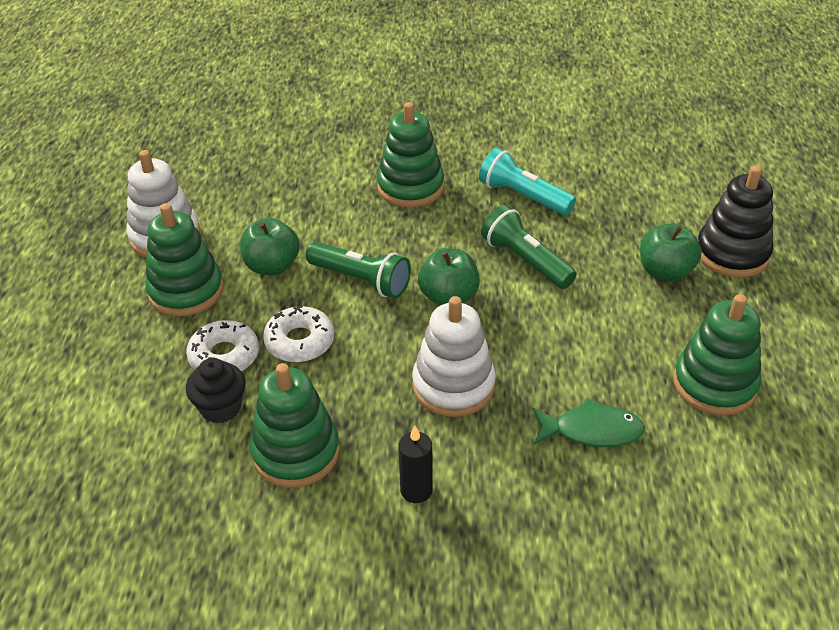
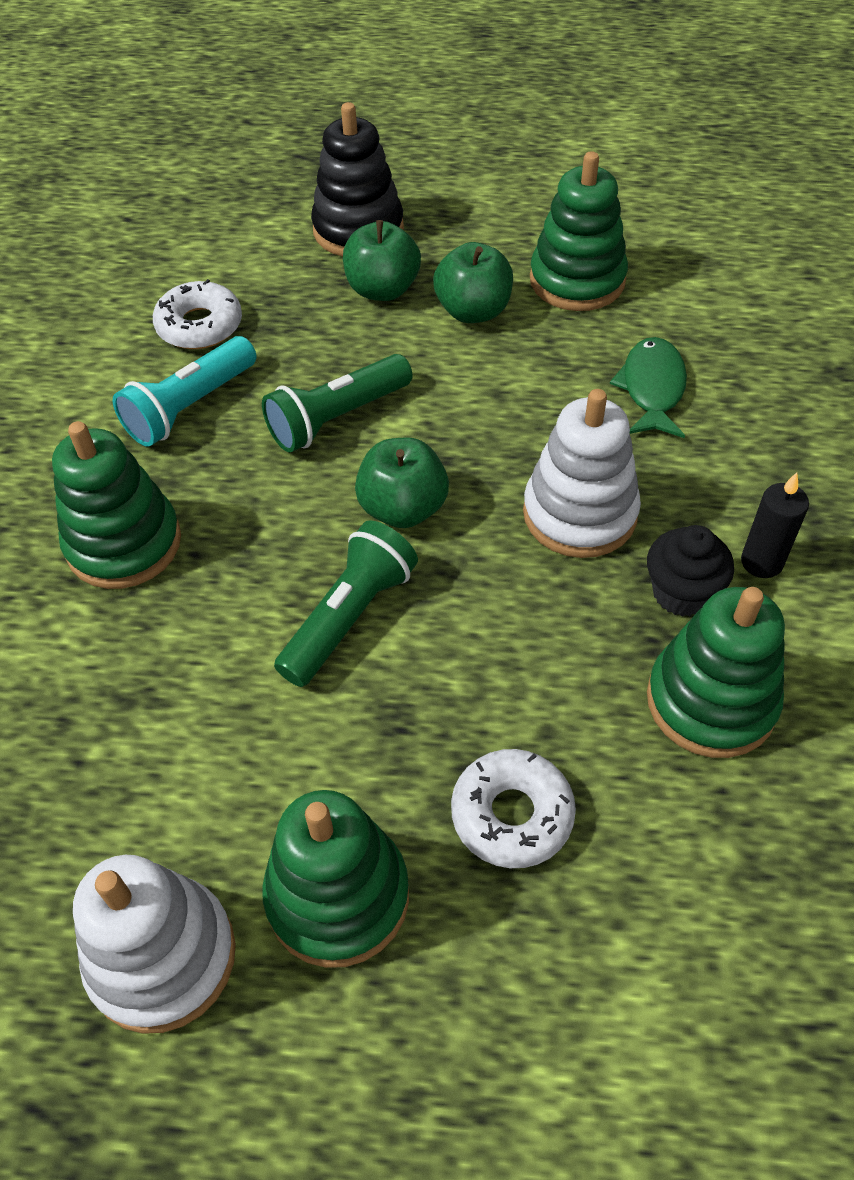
camera: 85 degrees left, 10 degrees up
black cupcake [186,358,246,423] -> black cupcake moved to [647,525,734,617]
green apple [240,218,300,275] -> green apple moved to [433,242,513,323]
white donut [263,306,334,362] -> white donut moved to [153,279,242,349]

